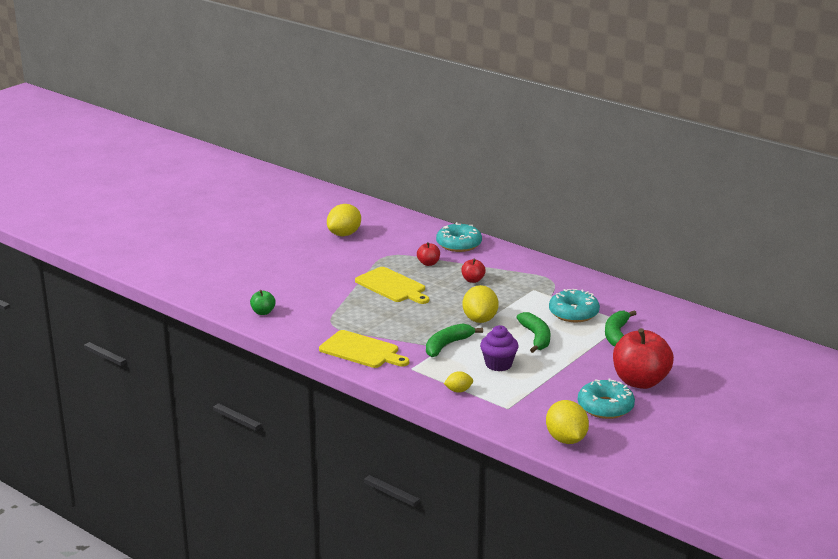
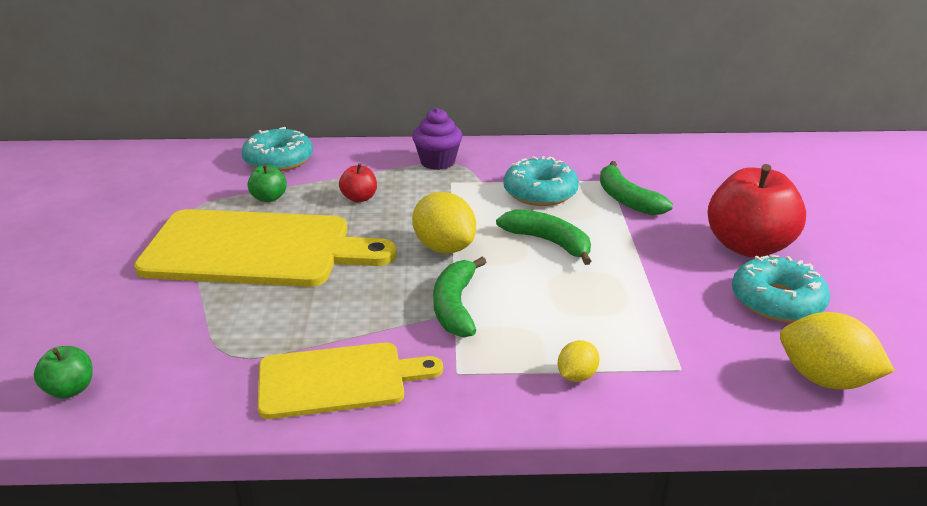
camera: 40 degrees left, 5 degrees up
yellow lemon [327,204,361,236] -> none
yellow cutting board [355,267,429,304] -> yellow cutting board [134,209,397,287], size x1.67
red apple [417,242,440,266] -> green apple [248,164,287,202]
purple cupcake [480,325,519,371] -> purple cupcake moved to [412,108,462,170]

